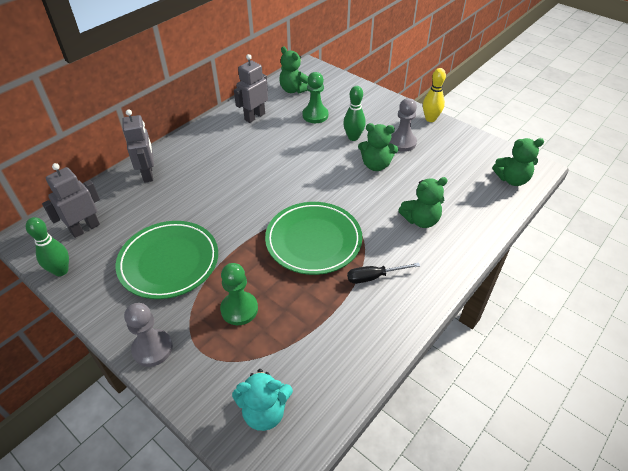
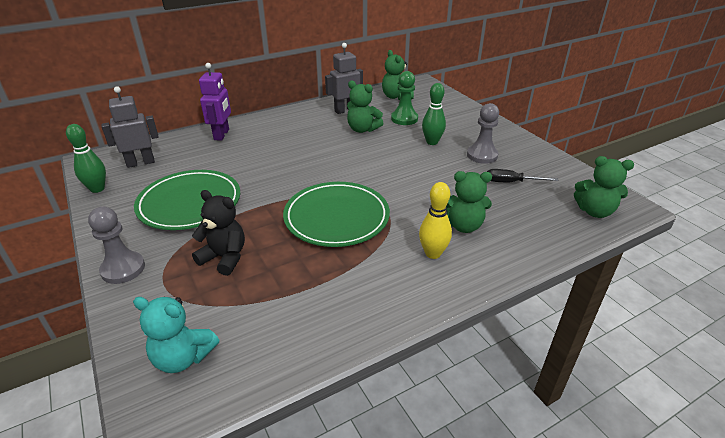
camera: 20 degrees right, 10 degrees down
grey robot [122,109,154,183] -> purple robot [199,63,231,141]
green pawn [220,263,258,325] -> black teddy bear [192,190,245,276]
black screwdriver [347,263,420,284] -> black screwdriver moved to [487,169,559,182]
green teddy bear [358,123,398,171] -> green teddy bear moved to [347,80,384,133]
yellow bowling pin [423,68,446,122] -> yellow bowling pin moved to [419,182,452,259]

